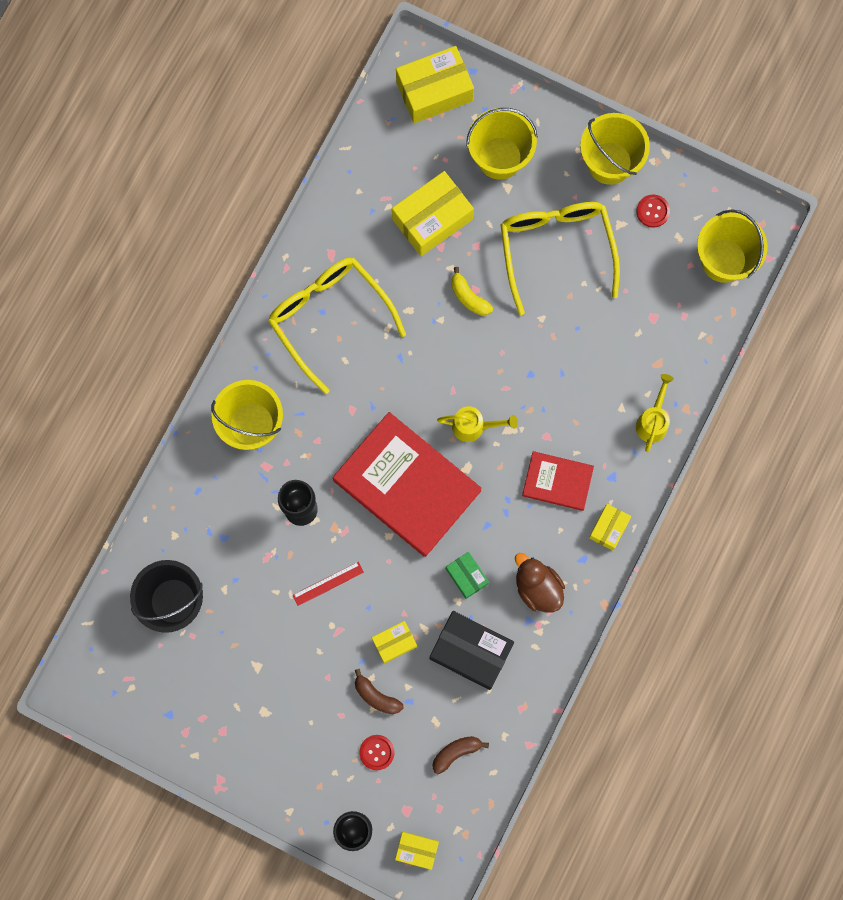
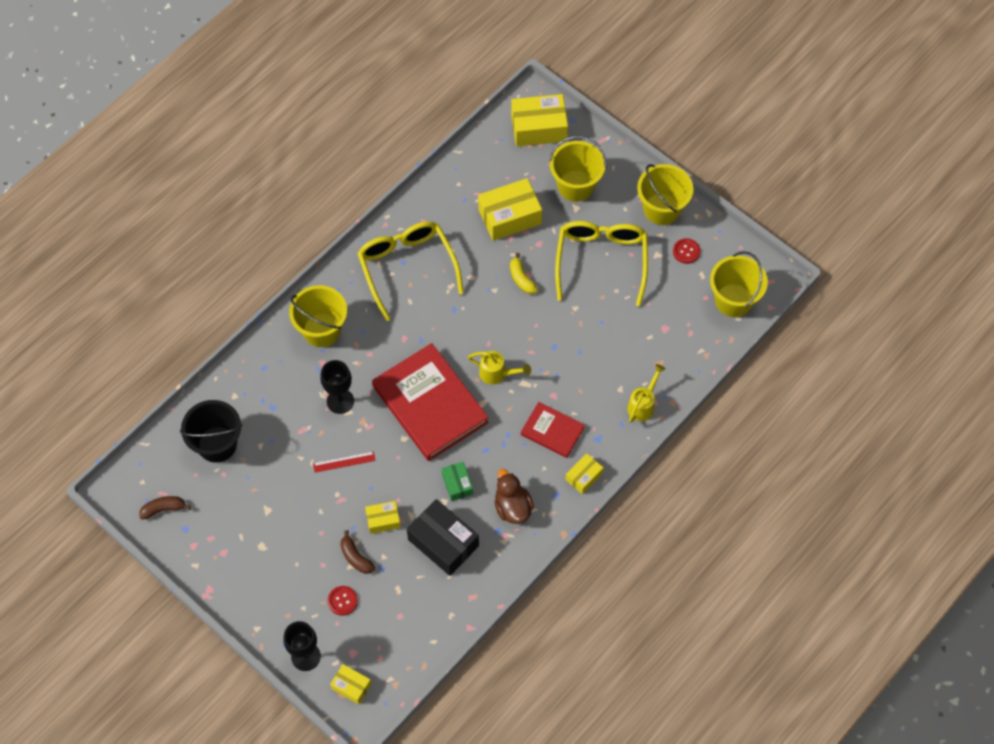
camera: 15 degrees right, 15 degrees down
brown banana [432,736,489,774] -> brown banana moved to [140,496,191,520]

